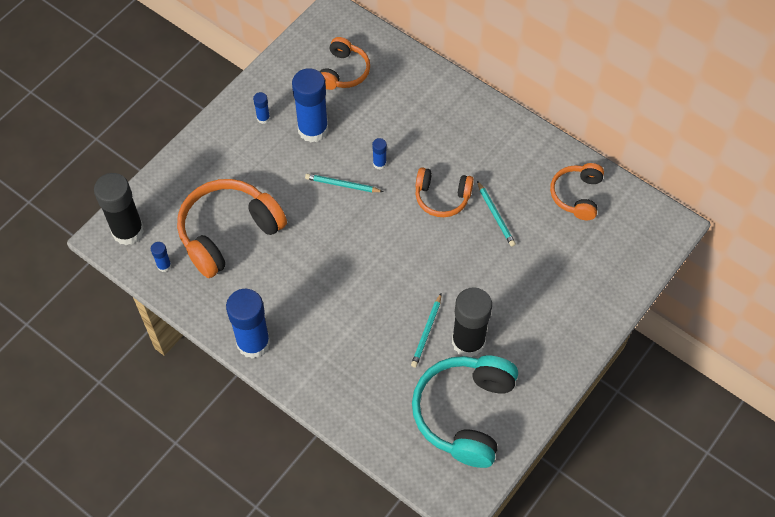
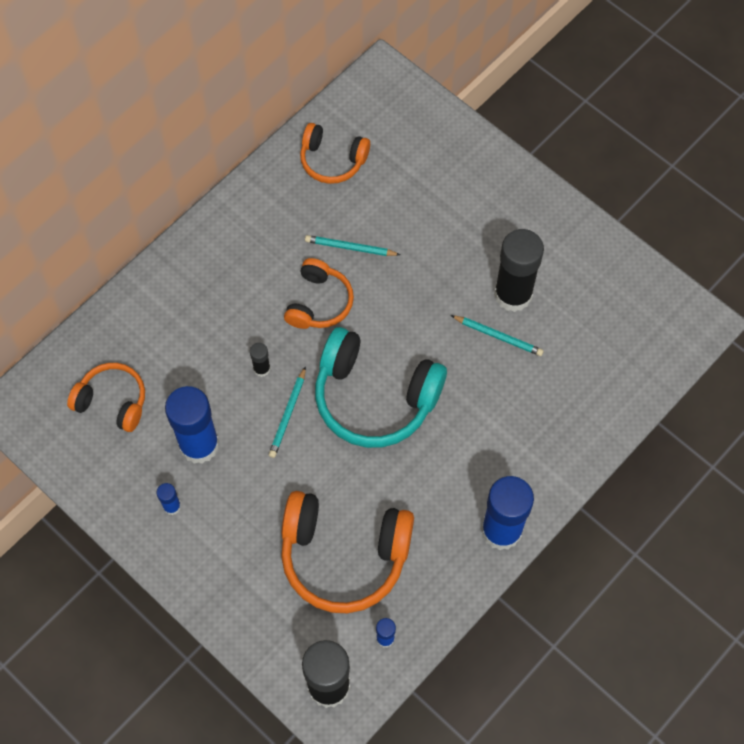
camera: 85 degrees left, 5 degrees up
orange headphones [177,179,287,278] -> orange headphones turned 45 degrees counterclockwise [281,491,414,613]
blue glue stick [372,138,387,169] -> black glue stick [250,343,270,377]
turquoise headphones [412,355,518,468] -> turquoise headphones moved to [315,327,447,448]
turquoise pencil [477,181,516,247] -> turquoise pencil turned 150 degrees counterclockwise [305,235,400,256]

